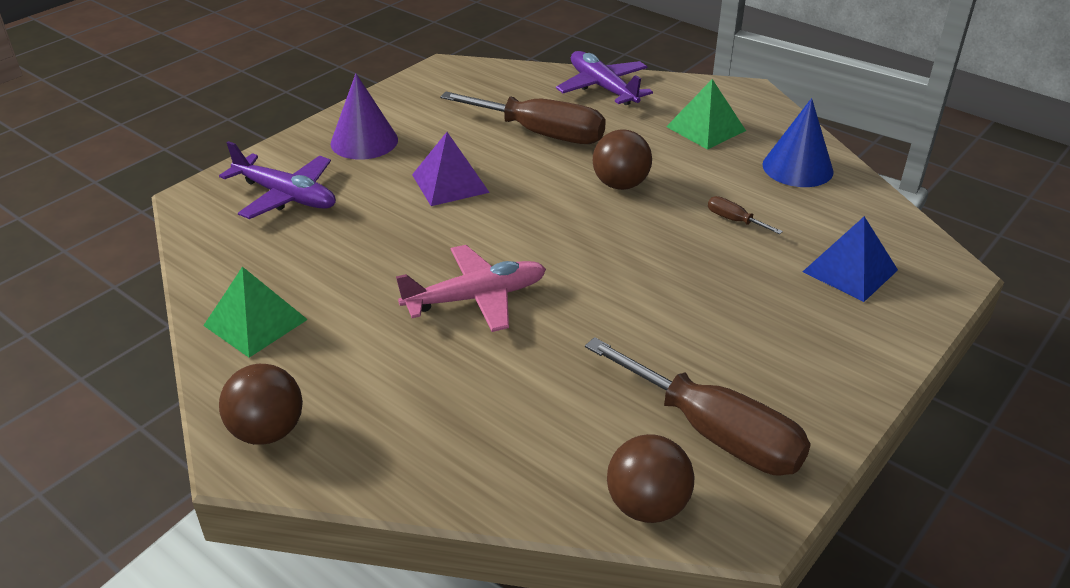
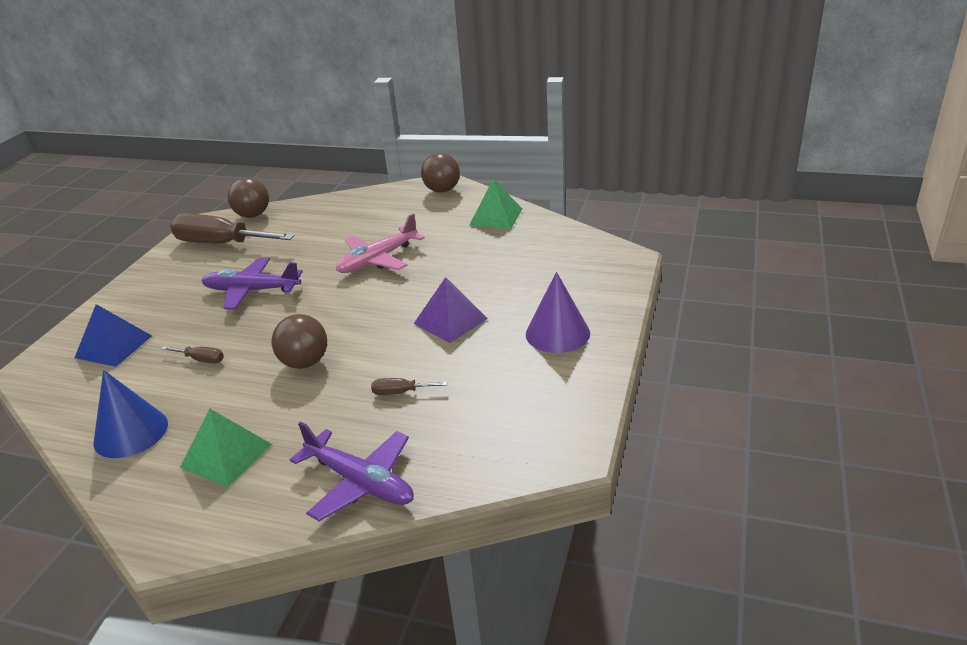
camera: 160 degrees right, 5 degrees down
purple plane [219,141,336,219] -> purple plane moved to [201,258,303,309]
brown screwdriver [440,92,606,144] -> brown screwdriver [371,378,447,395], size x0.41

